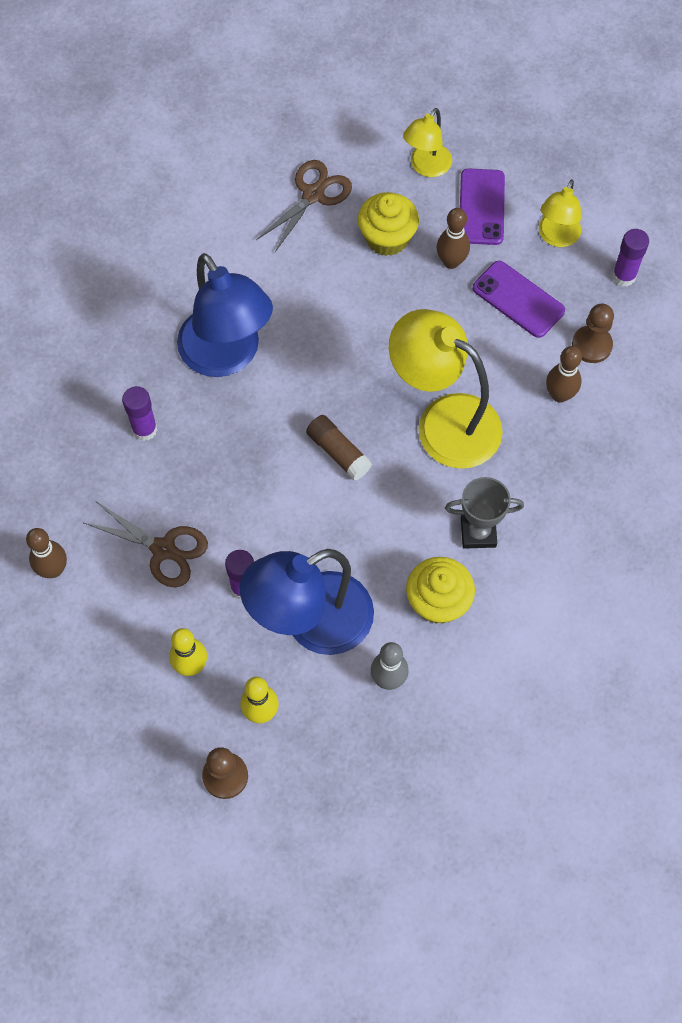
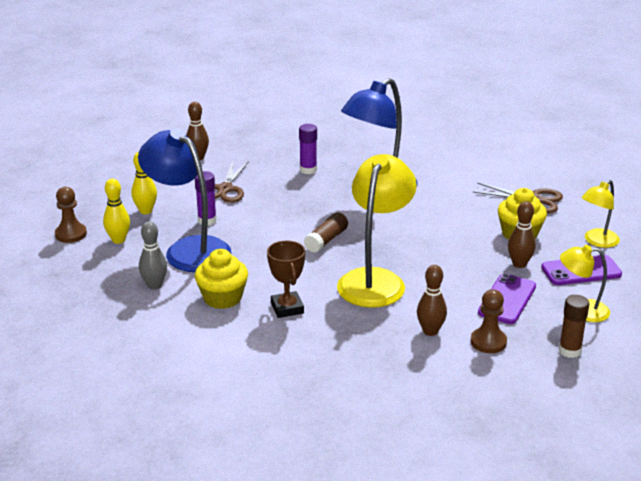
camera: 75 degrees right, 35 degrees down
yellow lamp [403,108,452,177] -> yellow lamp turned 60 degrees counterclockwise [581,180,620,248]
grey trophy [445,477,524,549] -> brown trophy [267,241,305,318]
purple glue stick [612,229,649,287] -> brown glue stick [559,295,589,358]

